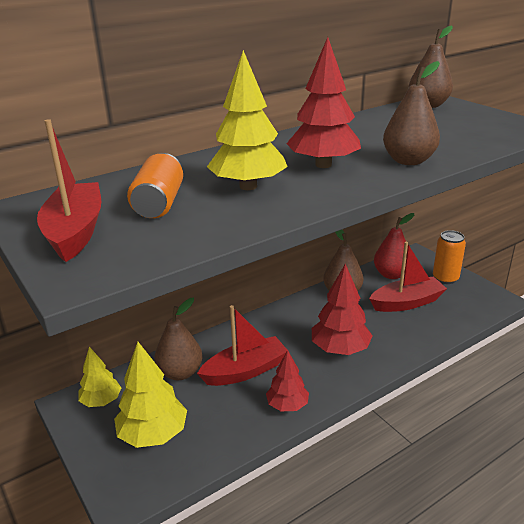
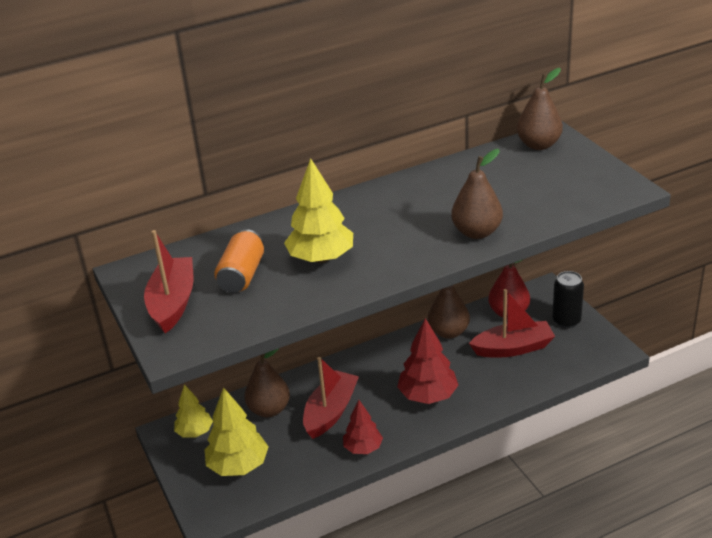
camera: 10 degrees right, 5 degrees up
red boat [197,305,287,386] -> red boat turned 45 degrees counterclockwise [303,357,359,439]
red tree [286,37,361,168] -> none
orange can [433,230,466,284] -> black can [552,271,584,328]

